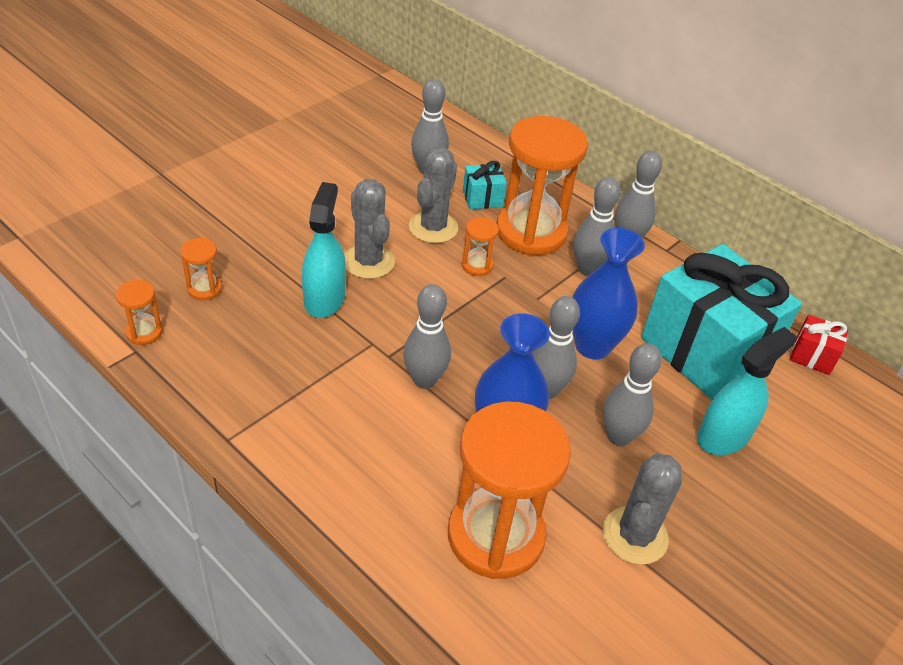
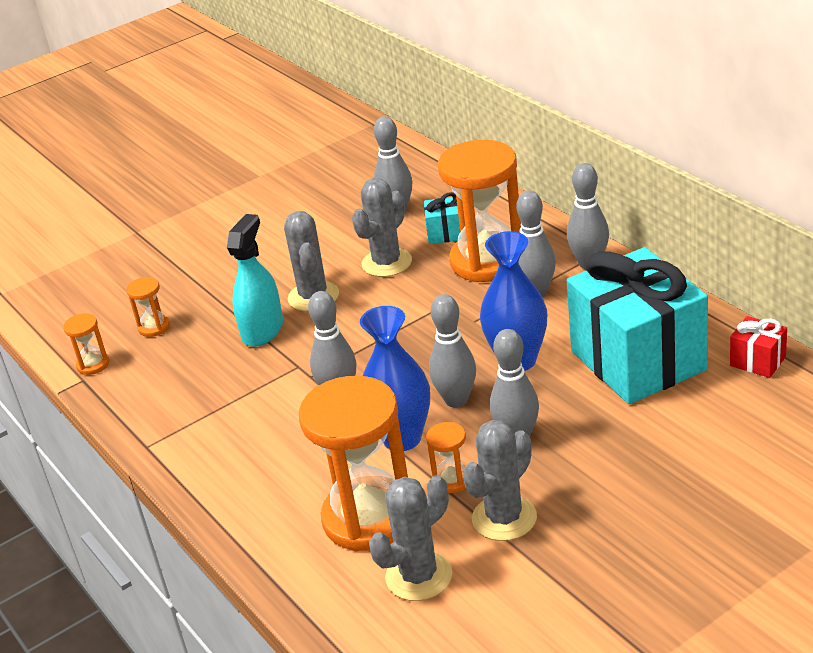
camera: 20 degrees right, 10 degrees down
orange hourglass [462,217,499,276] -> orange hourglass moved to [426,422,466,493]
turquoise spray bottle [697,327,797,455] -> none
none -> grey cactus [369,475,452,601]

